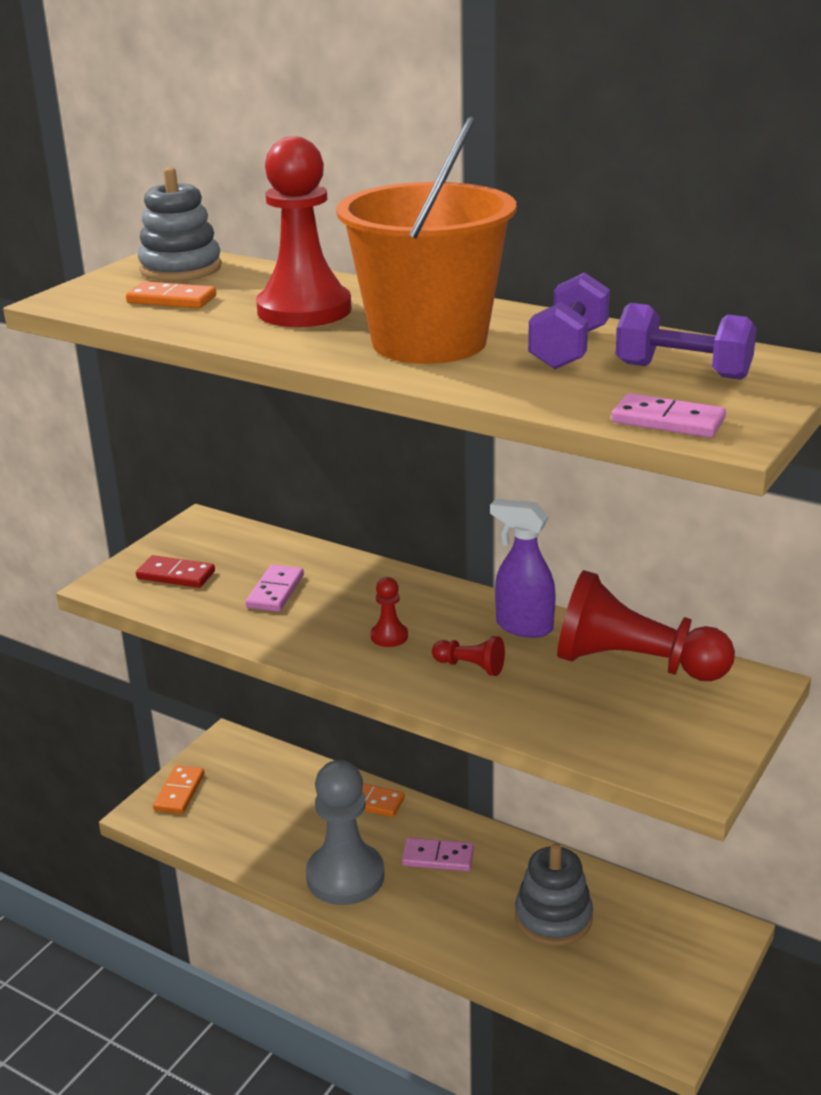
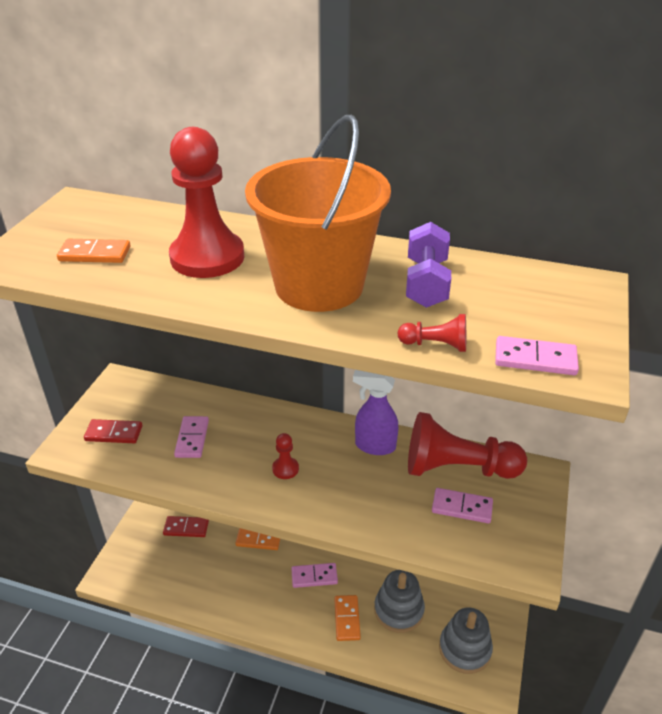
camera: 15 degrees left, 10 degrees up
grey stacking toy [138,167,222,281] -> grey stacking toy moved to [439,607,493,674]
orange domino [153,765,204,814] -> orange domino moved to [334,595,361,641]
grey pawn [306,760,384,905] -> none
red pawn [432,636,505,676] -> red pawn moved to [398,314,466,352]
purple dumbbell [616,303,757,380] -> none
none -> red domino [163,516,209,537]
none -> pink domino [432,488,493,524]

